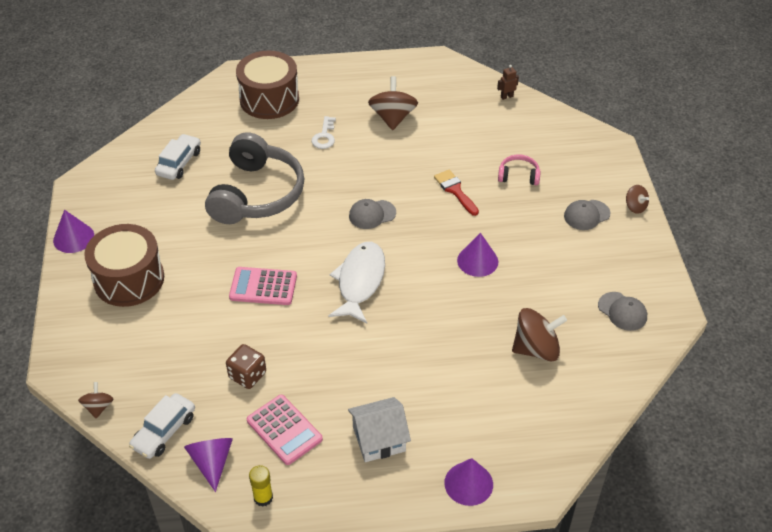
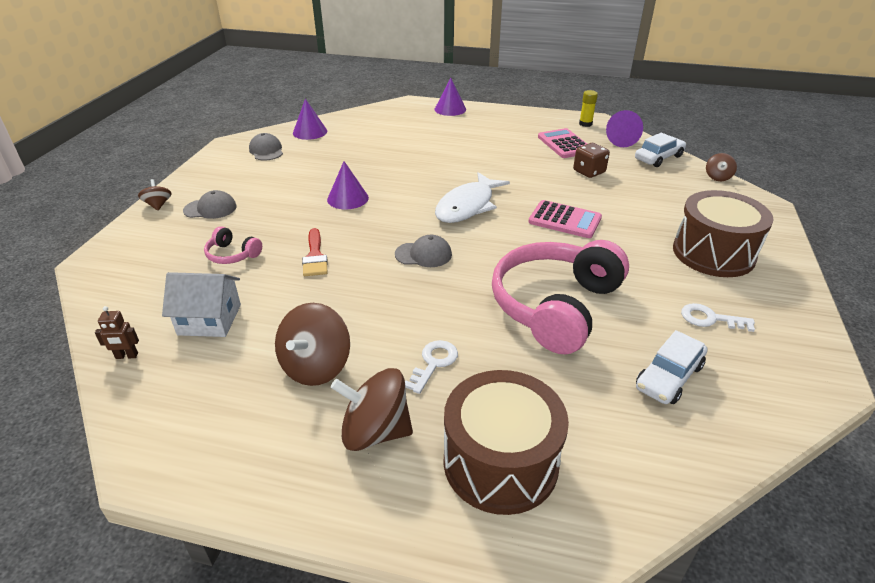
camera: 160 degrees left, 10 degrees down
purple cone [53,210,94,253] -> purple cone moved to [293,99,327,140]
grey headphones [205,132,304,224] -> pink headphones [492,240,629,354]
white house [348,397,411,462] -> white house moved to [162,272,241,337]
brown spinning top [512,308,567,361] -> brown spinning top moved to [331,368,413,451]
none -> white key [681,303,755,332]

